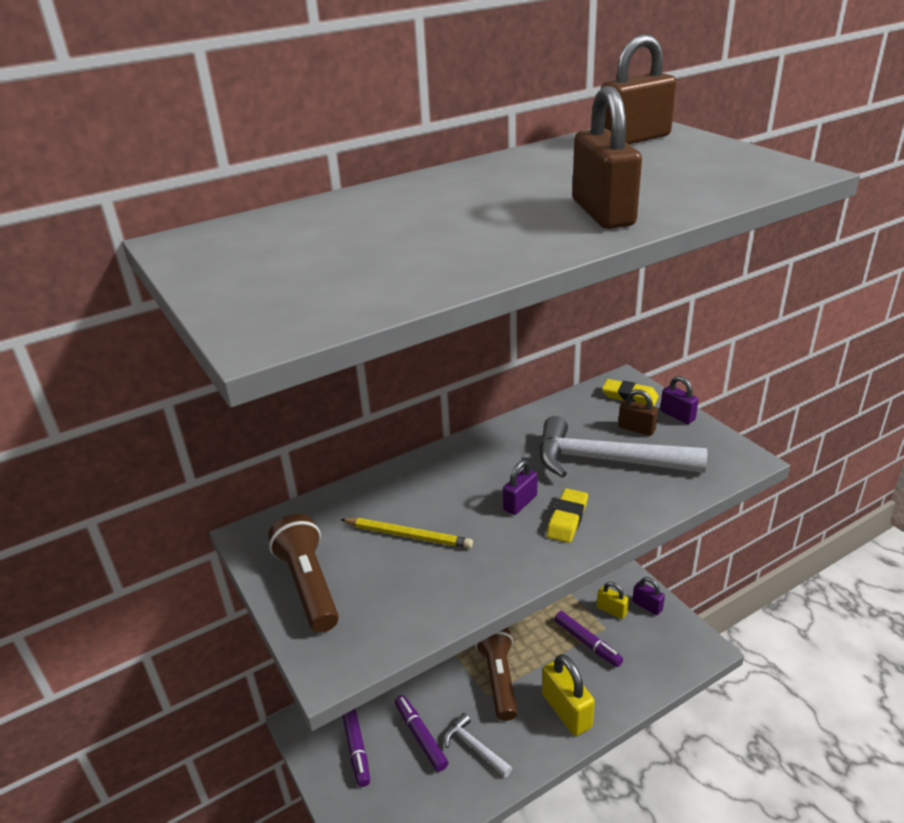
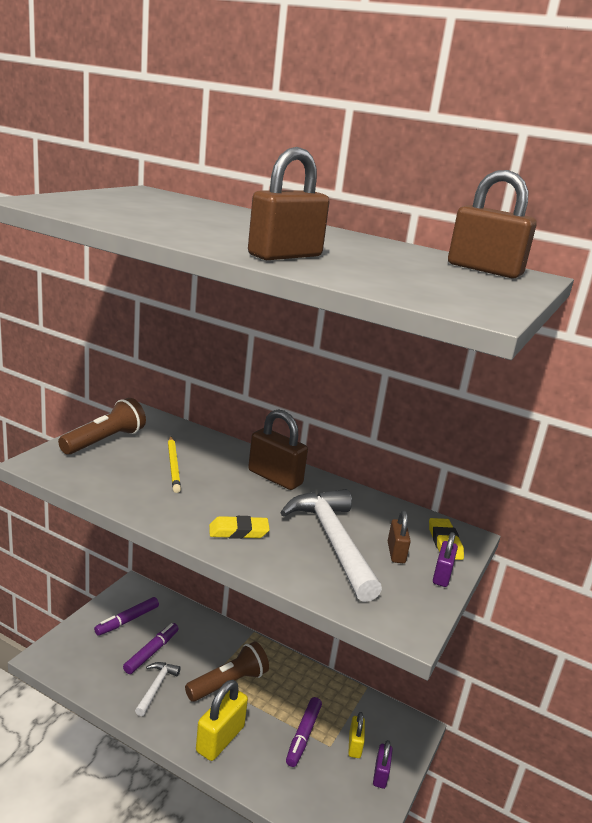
camera: 55 degrees right, 10 degrees down
purple padlock [503,460,538,515] -> none
none -> brown padlock [248,409,308,490]

